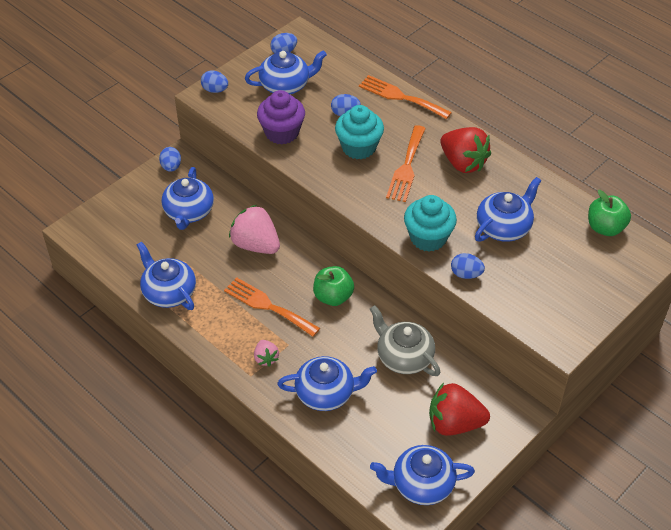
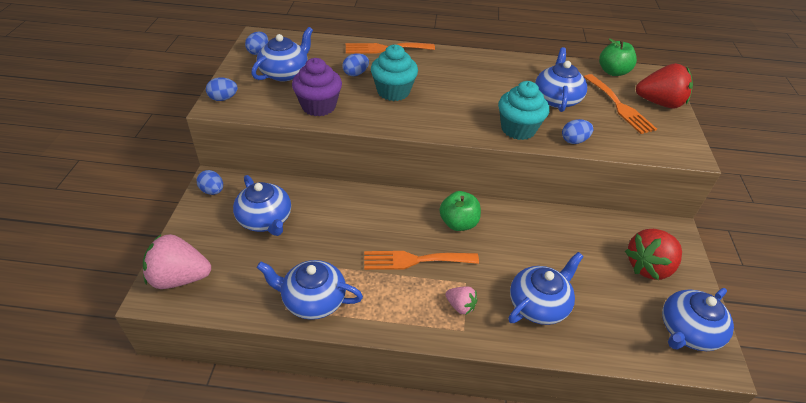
camera: 40 degrees left, 5 degrees down
pink strawberry [229,205,280,254] -> pink strawberry moved to [143,234,211,289]
grey teapot [370,305,440,376] -> none
orange fork [386,125,426,202] -> orange fork moved to [584,74,657,134]
red strawberry [441,127,491,173] -> red strawberry moved to [636,63,693,109]

